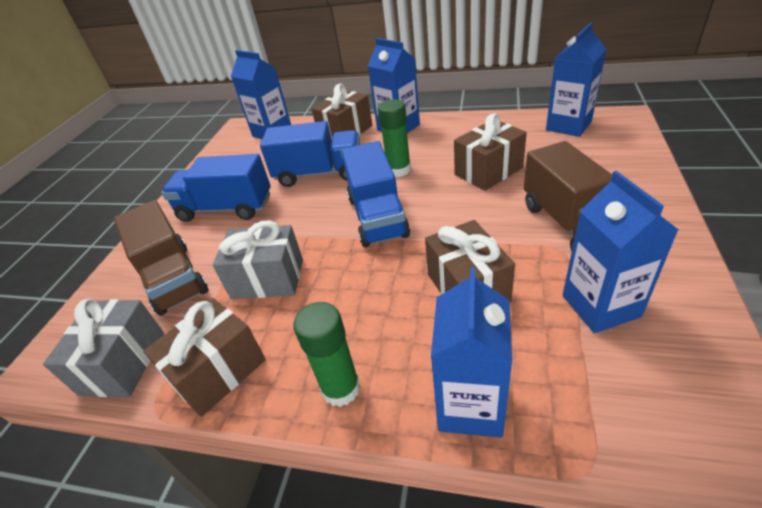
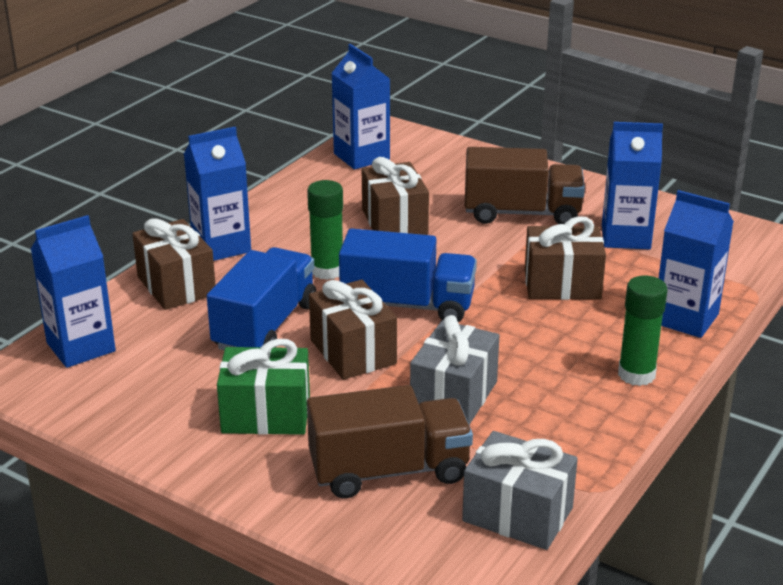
camera: 75 degrees left, 10 degrees down
brown gift [143,299,266,417] -> brown gift moved to [309,280,397,380]
blue truck [161,154,271,222] -> green gift [217,339,310,435]

